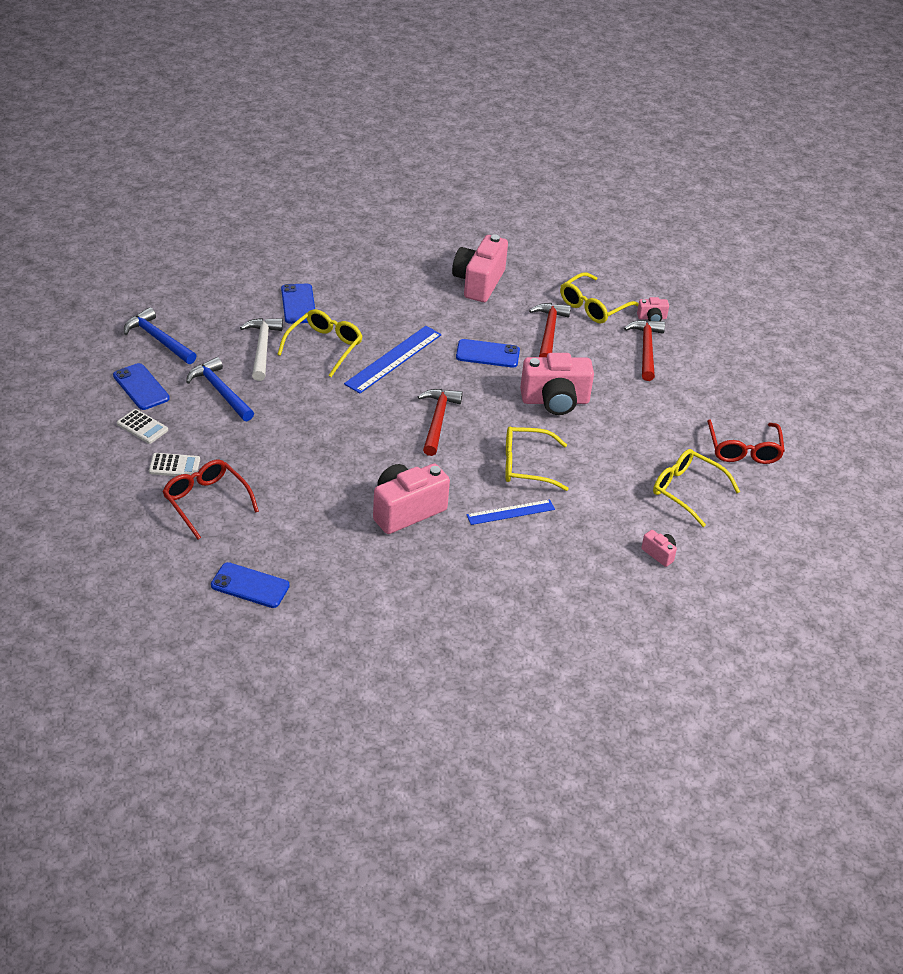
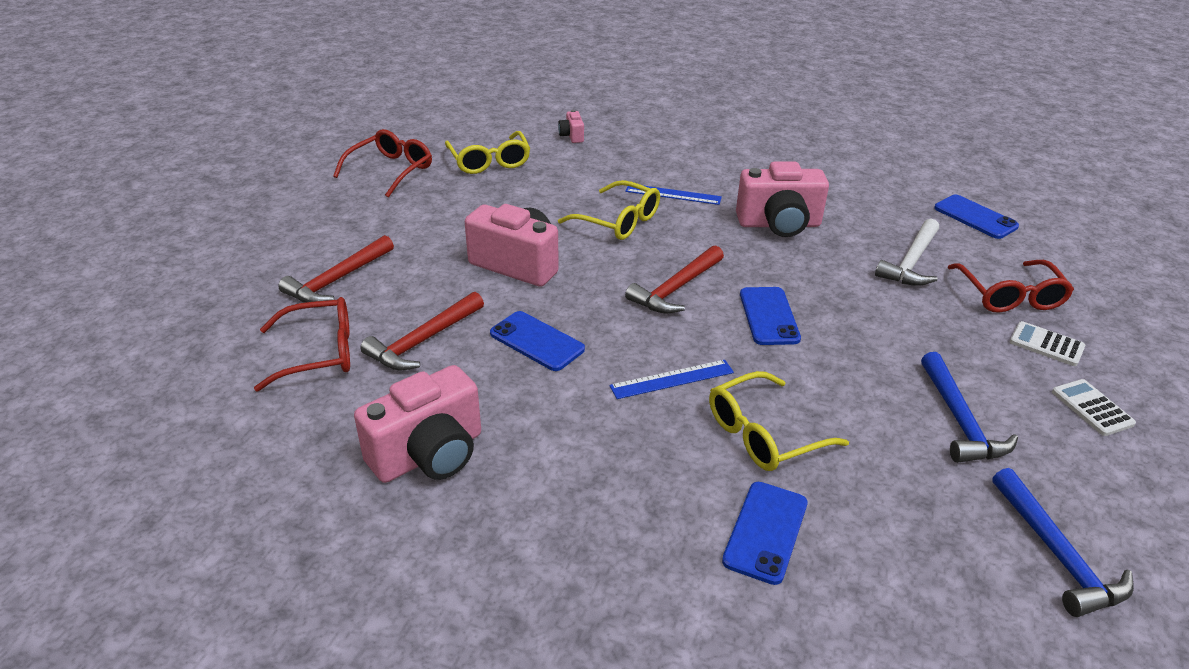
camera: 145 degrees left, 5 degrees down
blue phone [113,363,170,410] -> blue phone moved to [740,287,801,345]
white hammer [240,318,283,381] -> white hammer moved to [875,218,939,286]
blue ruler [344,326,442,394] -> blue ruler [610,360,734,399], size x0.64
yellow glasses [560,272,639,324] -> red glasses [254,297,350,391]
pink camera [637,297,669,321] -> none

